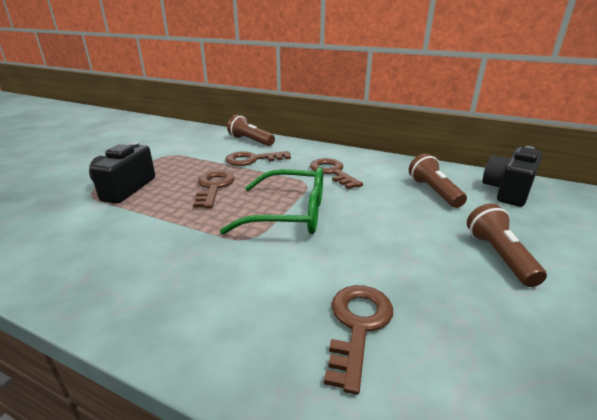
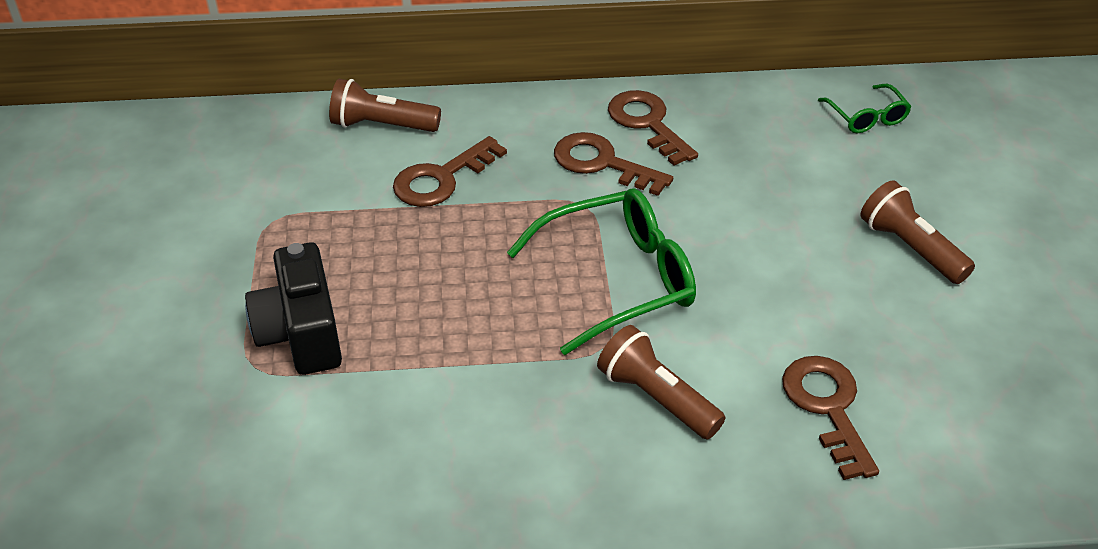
camera: 30 degrees left, 15 degrees up
brown key [193,171,235,208] -> brown key moved to [608,90,698,166]
brown flashlight [409,154,467,208] -> brown flashlight moved to [597,325,725,439]
black camera [482,146,542,207] -> green glasses [818,84,911,133]

